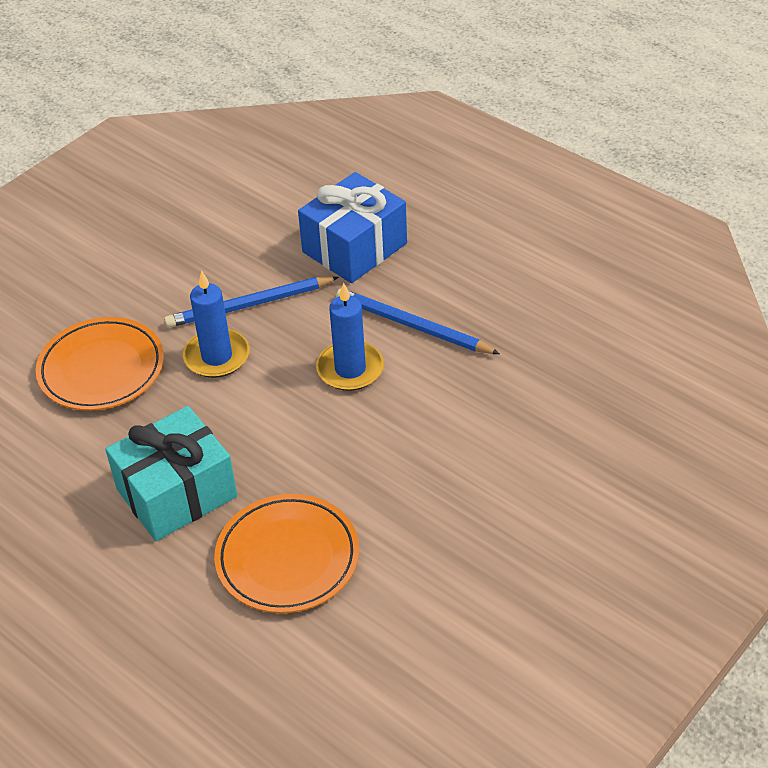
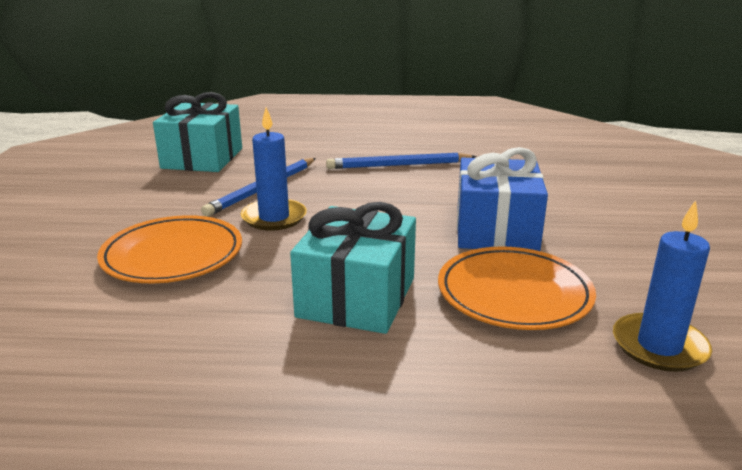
camera: 40 degrees left, 20 degrees down
blue gift [298,172,407,283] -> blue gift moved to [457,147,548,251]
blue candle [316,283,384,391] -> blue candle moved to [613,200,712,372]
none -> turquoise gift [153,92,242,172]

